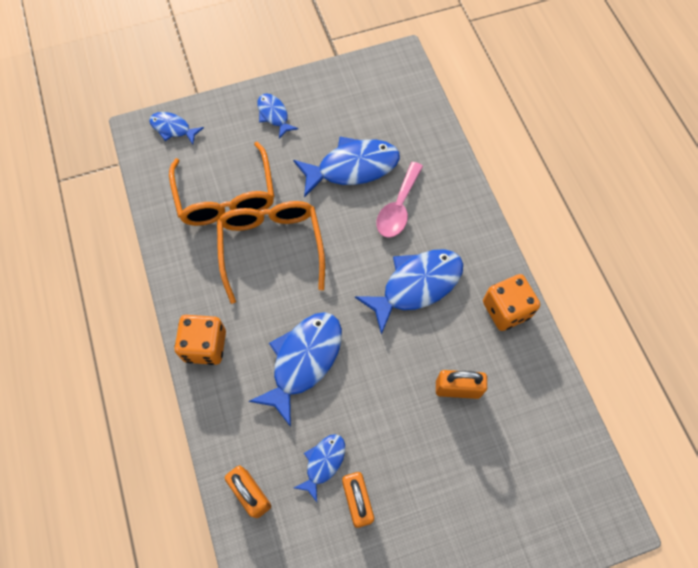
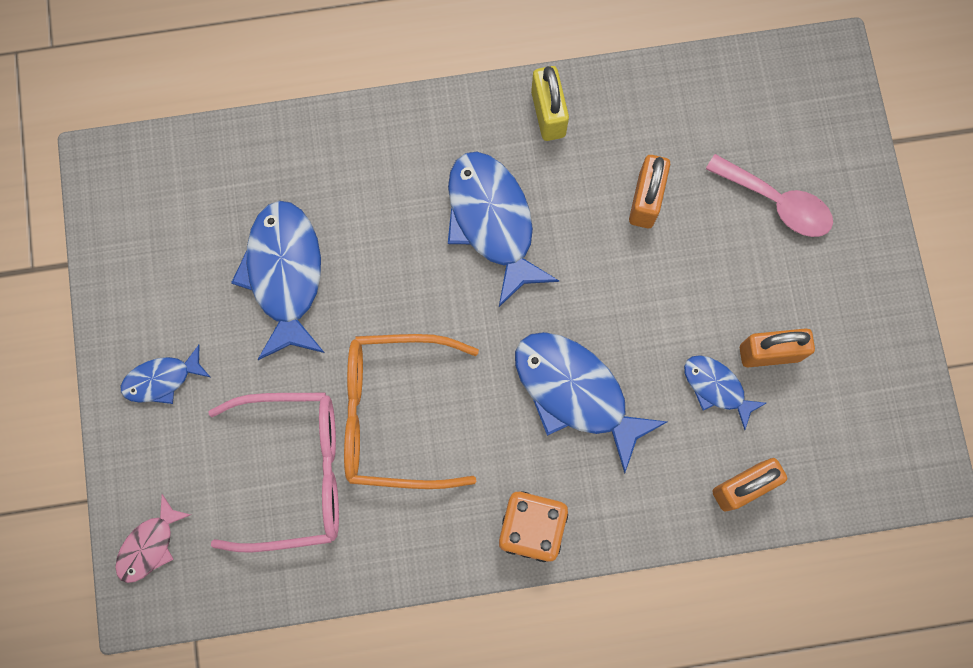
camera: 80 degrees left, 10 degrees up
blue fish [149,112,204,145] -> pink fish [115,494,191,583]
orange glasses [169,141,274,226] -> pink glasses [208,393,339,552]
pink spoon [376,162,423,238] -> pink spoon moved to [706,154,833,237]
orange dice [483,274,540,331] -> yellow padlock [531,66,569,141]

